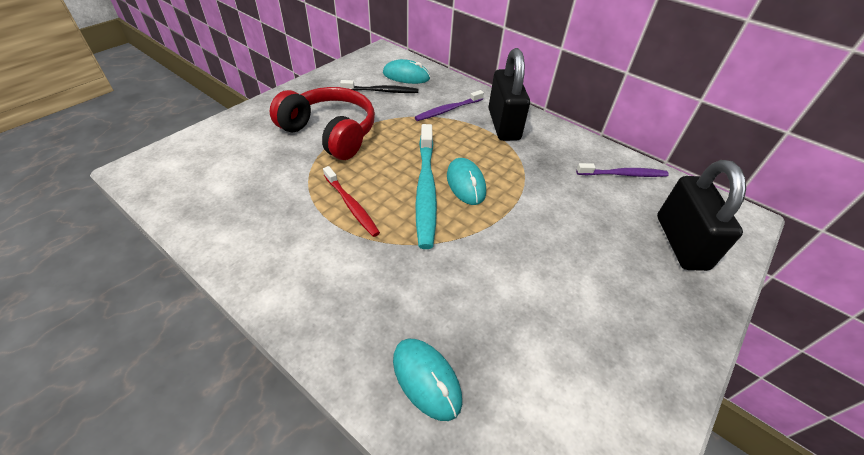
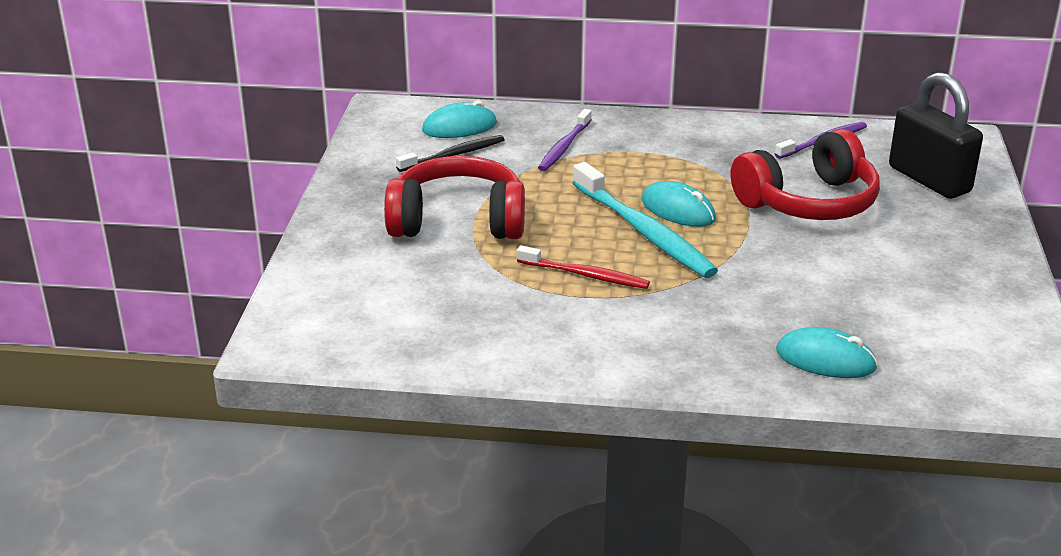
camera: 30 degrees left, 15 degrees down
black padlock [489,48,530,141] -> none
none -> red headphones [731,129,880,220]

